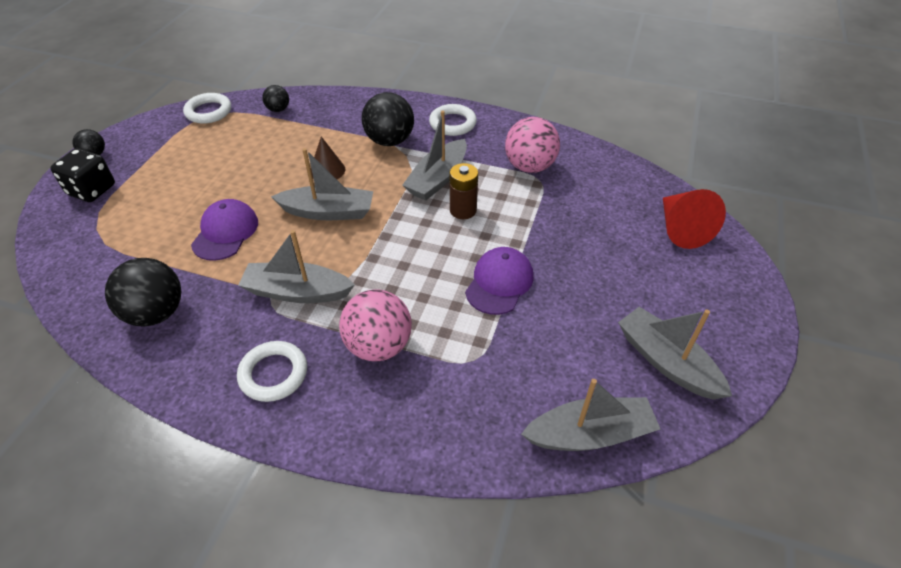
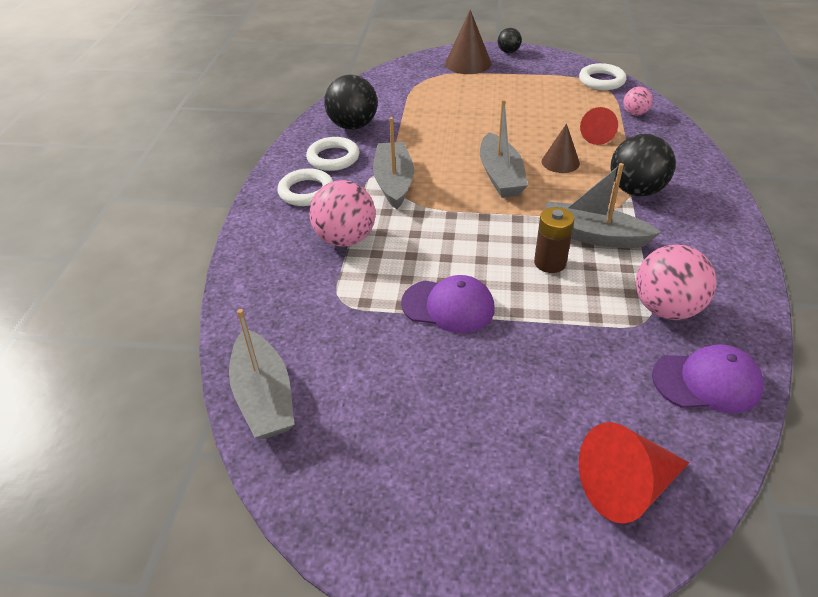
camera: 80 degrees right, 5 degrees down
black dice [50,148,115,202] -> brown cone [445,10,491,74]
purple cap [191,199,258,261] -> purple cap moved to [652,344,764,413]
black ball [262,85,289,112] -> pink ball [623,87,653,115]
white ring [429,104,477,136] -> white ring moved to [306,137,360,171]
grey boat [618,307,732,400] -> none
none -> red cone [580,107,618,145]

